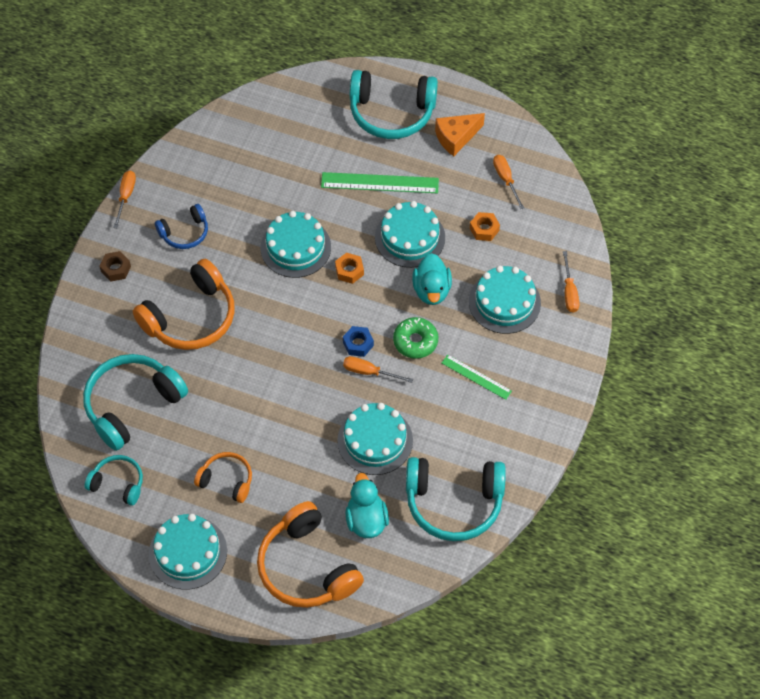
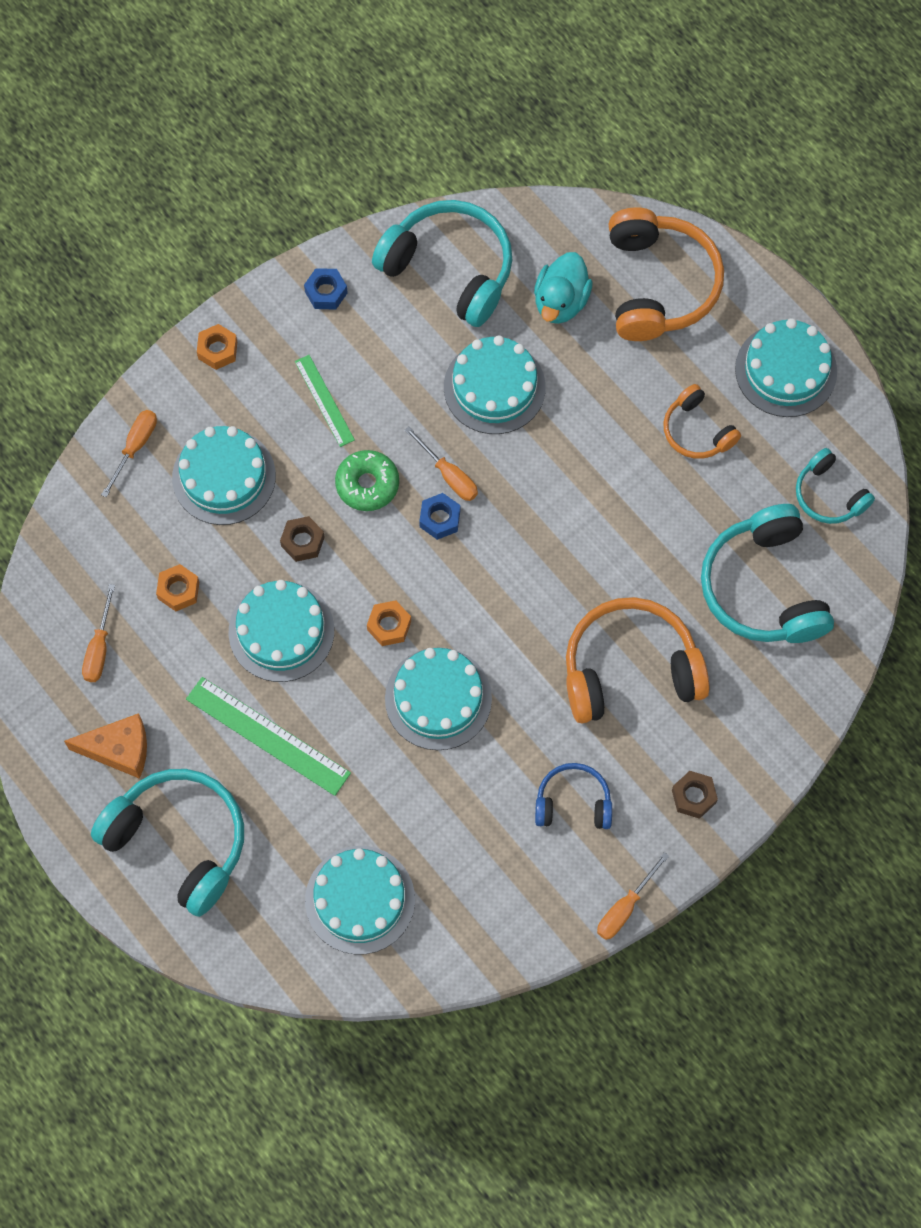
camera: 150 degrees left, 10 degrees up
turquoise headphones [83,354,188,451] -> turquoise headphones turned 90 degrees clockwise [701,504,834,643]
turquoise duck [412,253,452,305] -> brown nut [280,516,325,562]
none -> orange nut [197,324,237,370]
none -> blue nut [304,268,348,310]
none -> turquoise cake [305,846,415,955]

